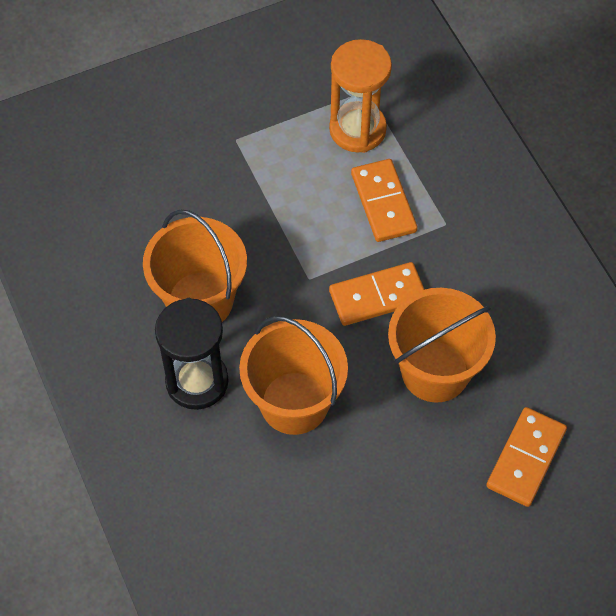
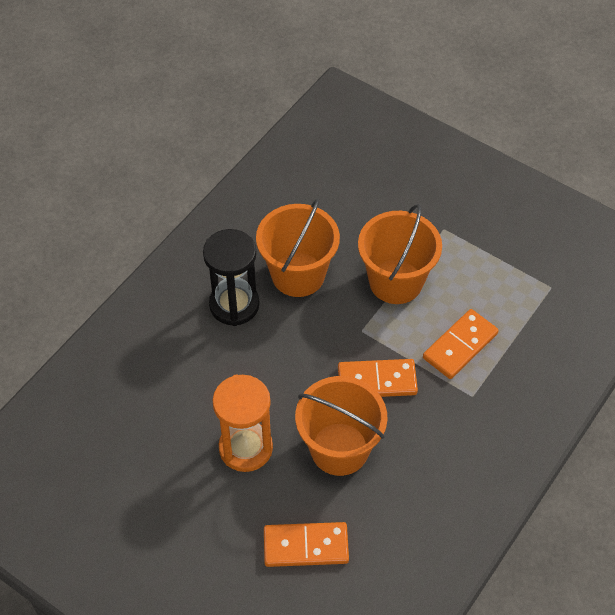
camera: 60 degrees right, 5 degrees down
orange bucket [239,316,348,435] -> orange bucket moved to [358,204,442,304]
orange hourglass [329,39,392,153] -> orange hourglass moved to [213,375,273,472]
orange domino [329,262,425,326] -> orange domino turned 45 degrees counterclockwise [338,359,418,397]

